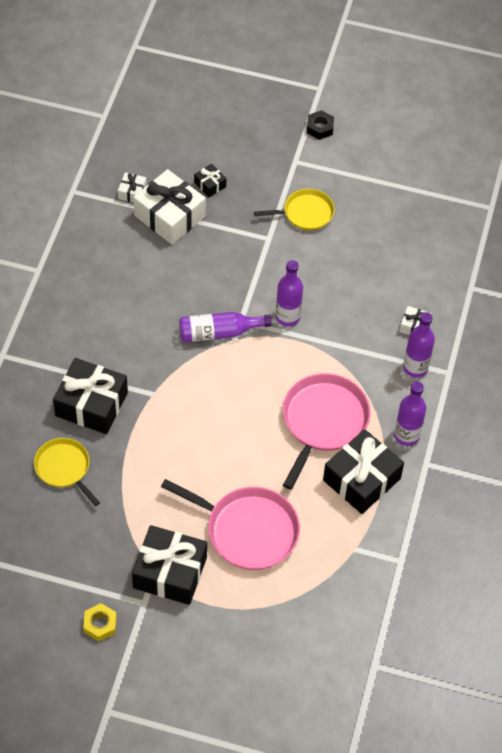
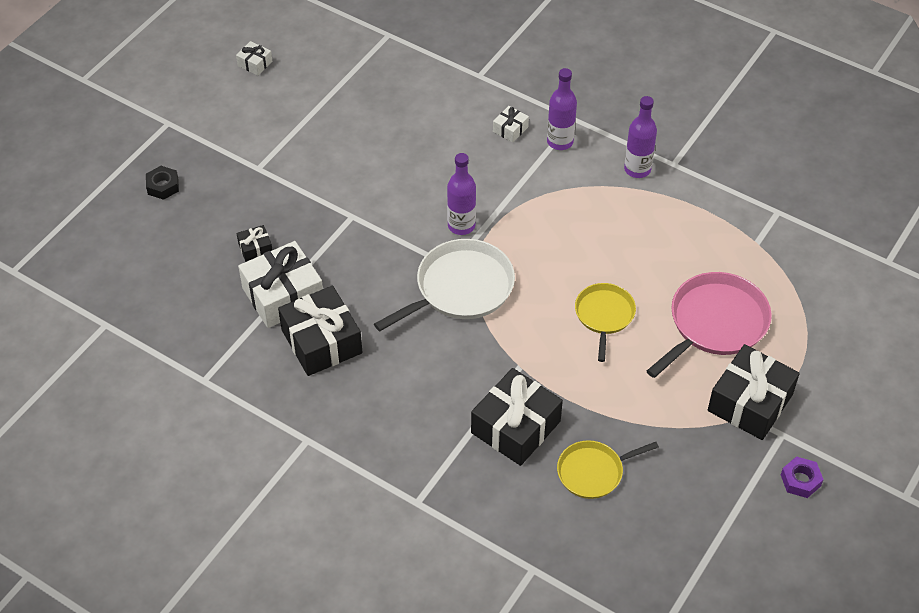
camera: 70 degrees left, 5 degrees down
yellow nut [83,603,117,641] -> purple nut [781,456,824,498]
white gift [118,172,147,203] -> white gift moved to [236,41,272,76]
purple bottle [179,312,272,342] -> white pan [374,239,515,331]
yellow pan [254,189,334,230] -> yellow pan moved to [575,283,636,362]
pink pan [283,373,370,489] -> none
black nut [307,110,334,140] -> black nut moved to [146,166,179,200]
black gift [323,429,404,514] -> black gift moved to [278,286,363,376]

